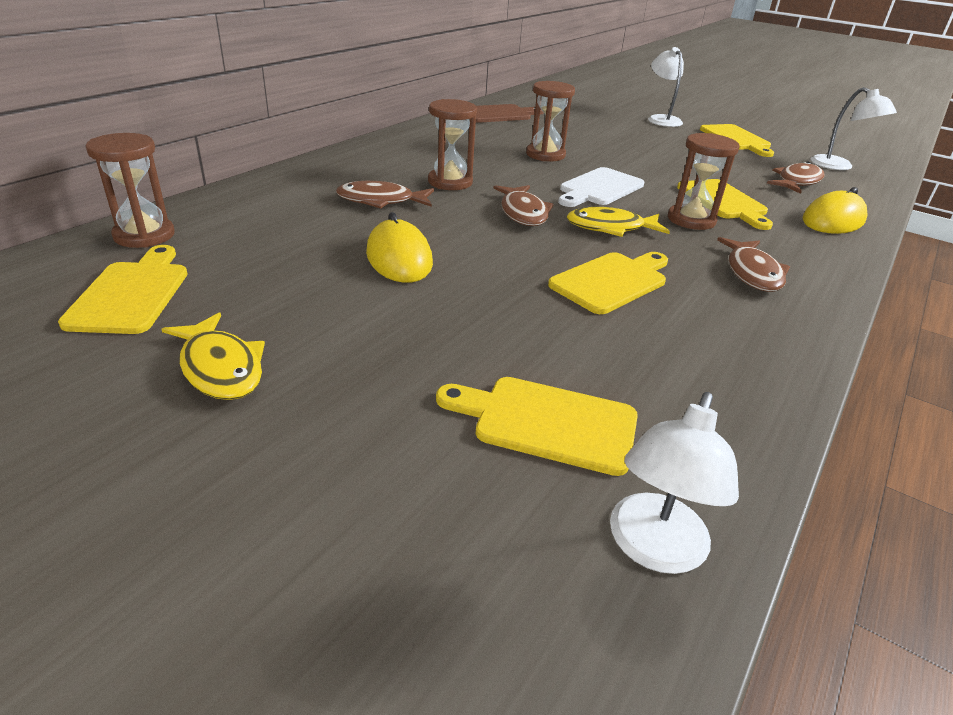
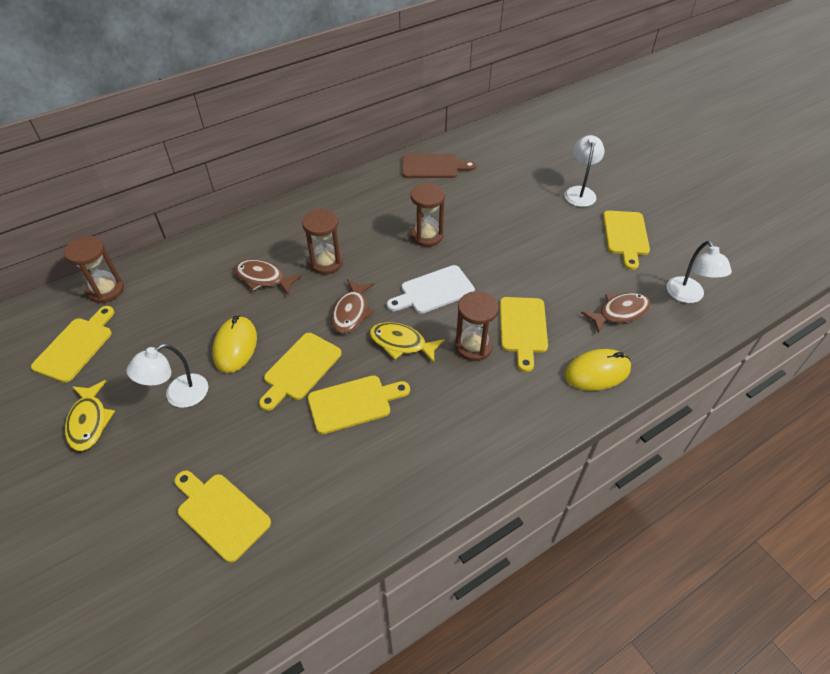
camera: 25 degrees right, 15 degrees up
white lamp [610,392,739,574] -> white lamp moved to [126,344,208,408]
brown fish [717,237,790,292] -> none
none -> yellow cutting board [259,333,341,411]

